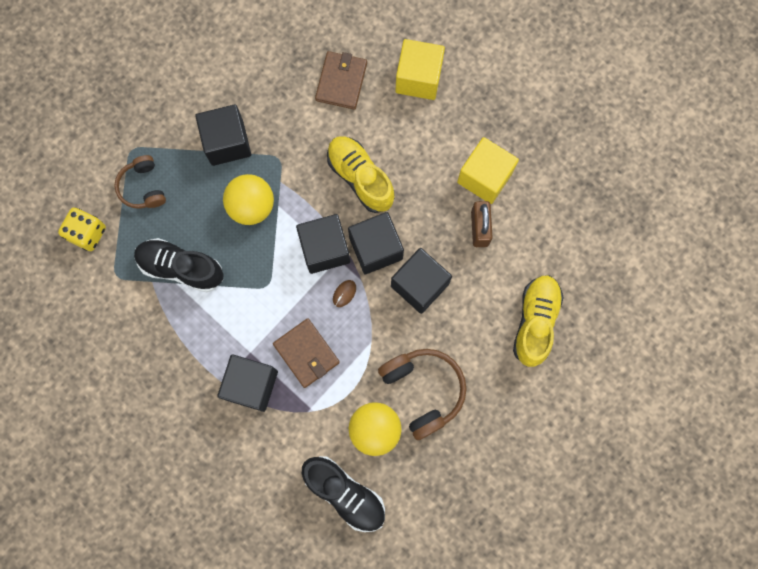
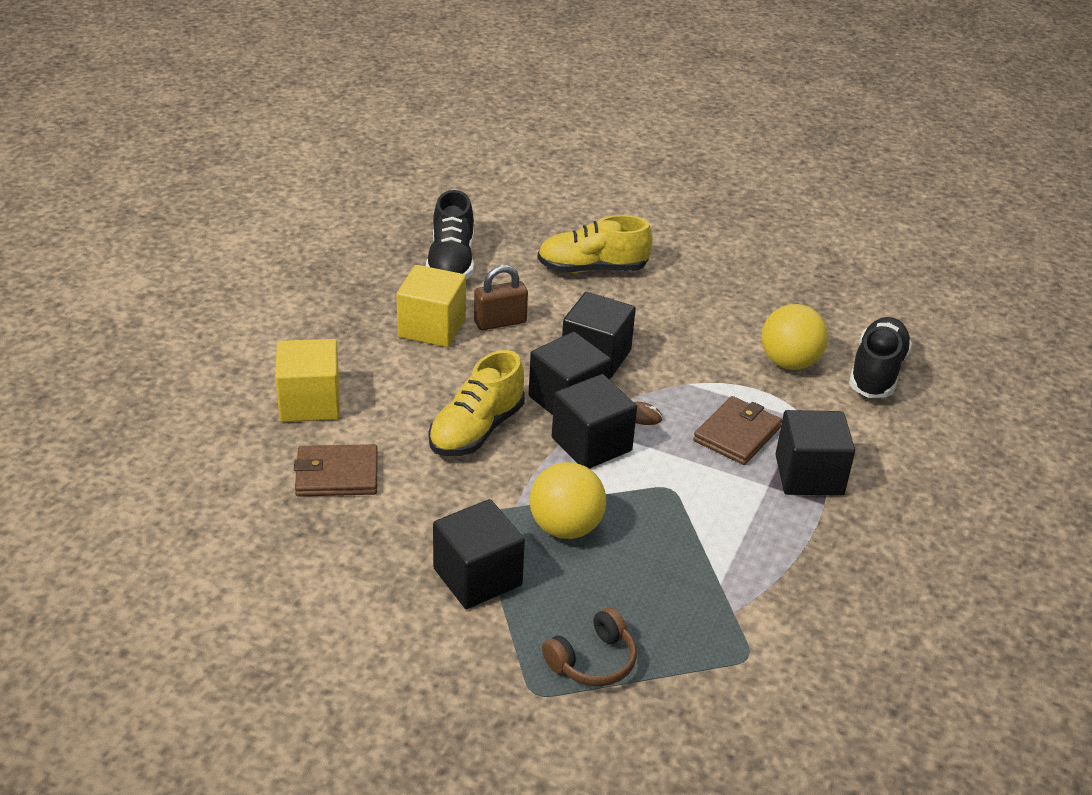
camera: 110 degrees left, 40 degrees down
yellow dice [58,208,106,251] -> none
black shoe [134,238,224,292] -> black shoe moved to [426,190,474,280]
brown headphones [378,349,467,440] -> none

